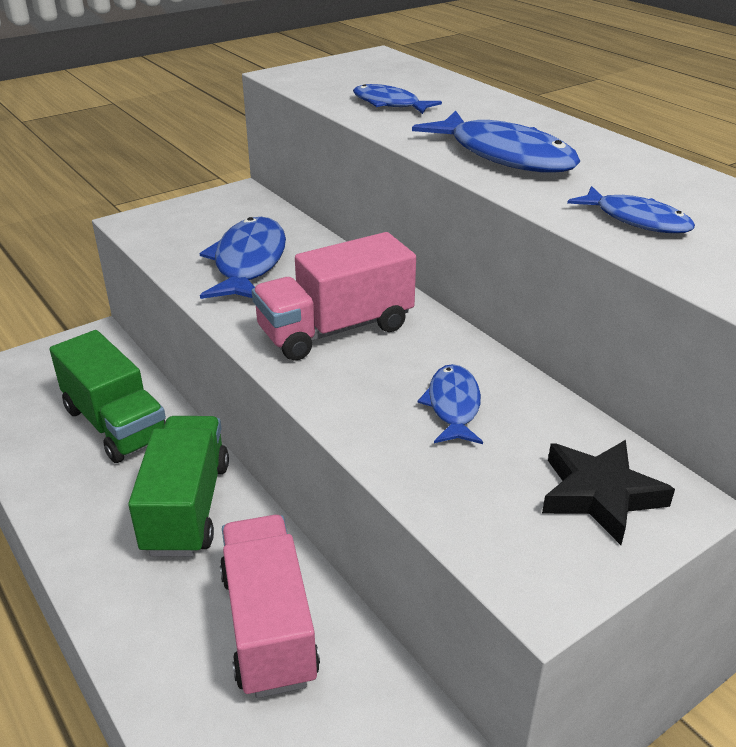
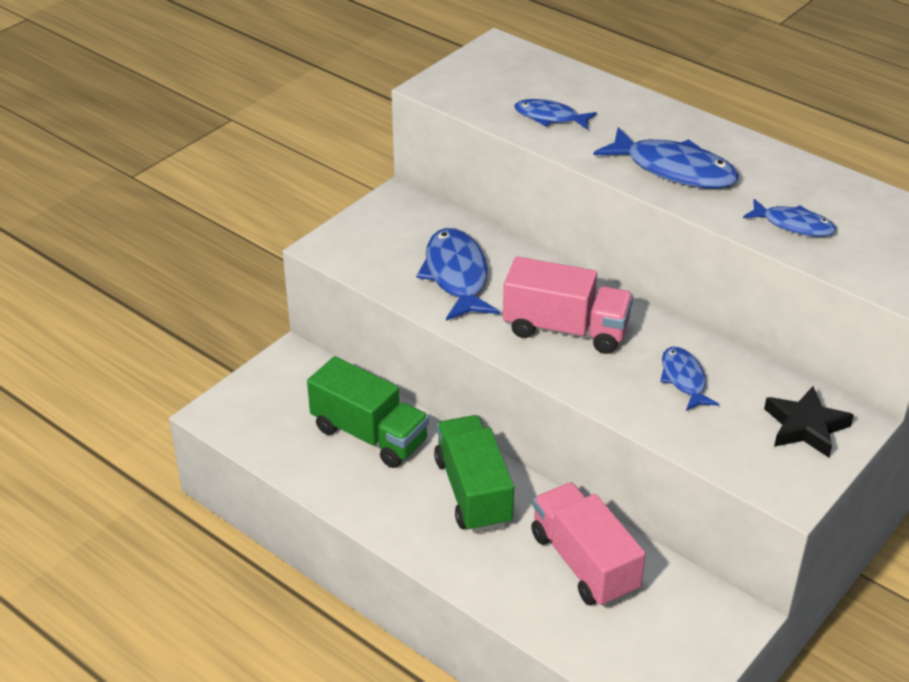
camera: 15 degrees left, 5 degrees up
pink truck [252,232,416,361] -> pink truck turned 120 degrees counterclockwise [503,256,633,354]

